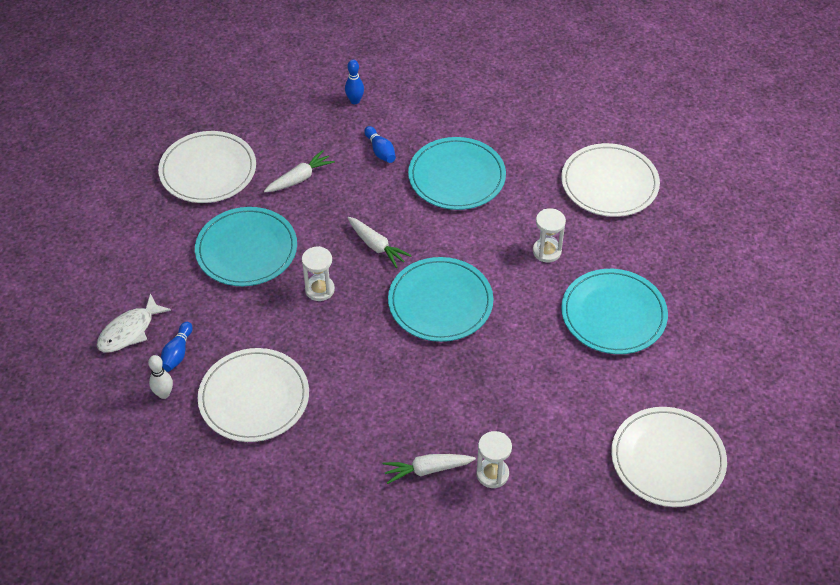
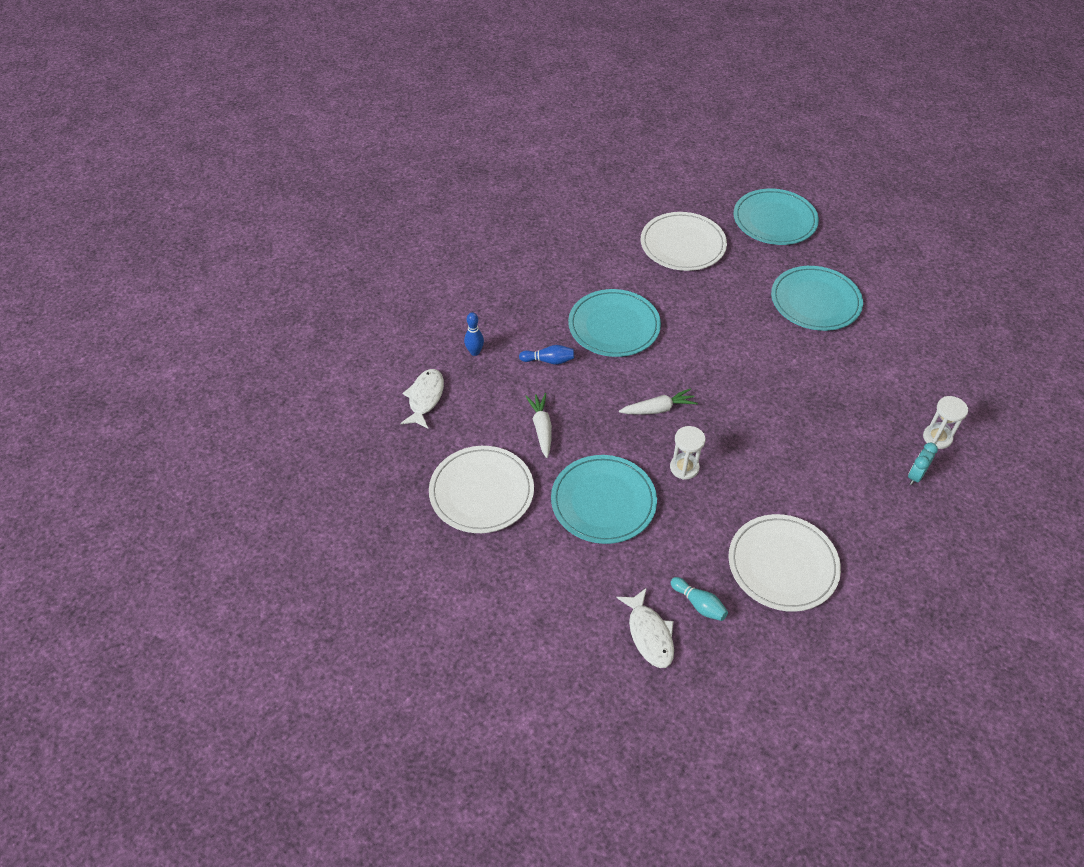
camera: 60 degrees left, 0 degrees up
white bowling pin [148,355,173,399] -> none
blue bowling pin [161,322,193,372] -> turquoise bowling pin [671,577,728,621]
white carrot [382,454,476,484] -> turquoise clock [908,443,938,485]
turquoise plate [388,257,493,342] -> turquoise plate moved to [734,189,819,245]
white hourglass [533,208,566,262] -> none
white plate [611,407,727,507] -> none
none -> white fish [400,369,444,429]

